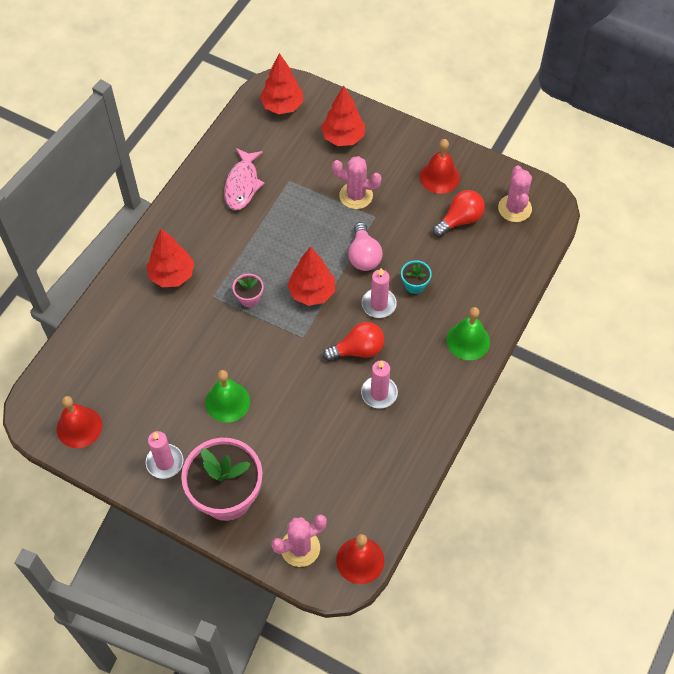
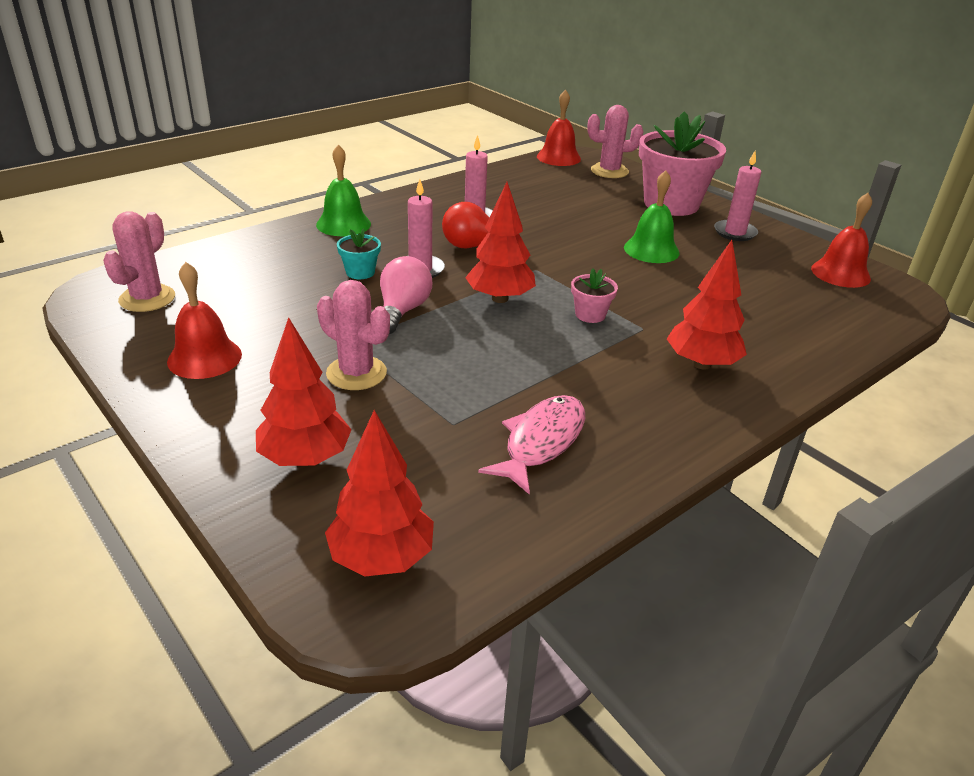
camera: 160 degrees left, 25 degrees down
red light bulb [433,190,485,237] -> none

